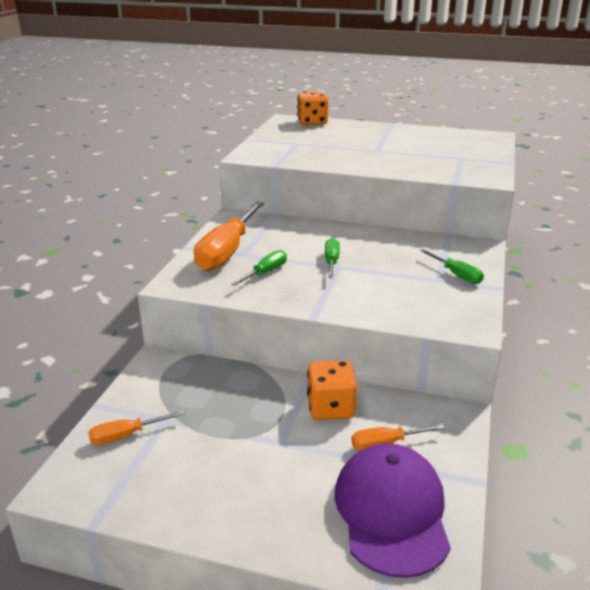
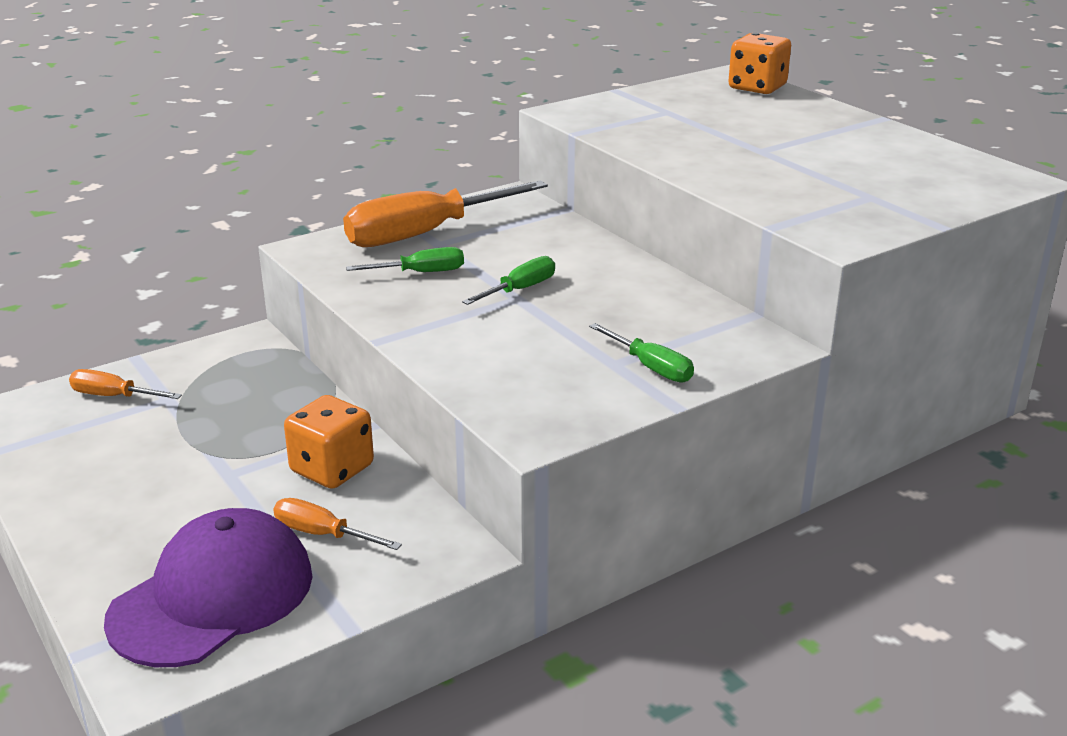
camera: 40 degrees right, 0 degrees up
green screwdriver [420,249,484,284] -> green screwdriver turned 45 degrees counterclockwise [589,323,694,383]

